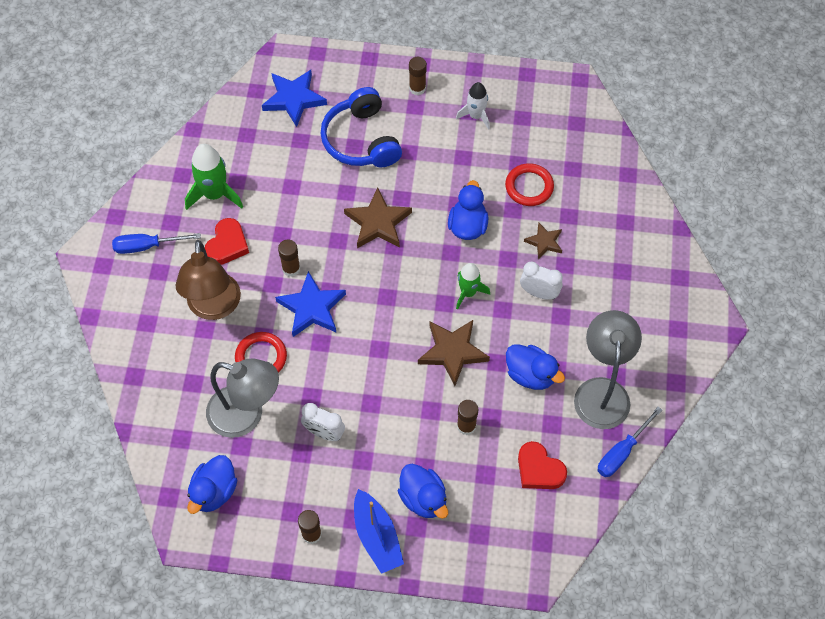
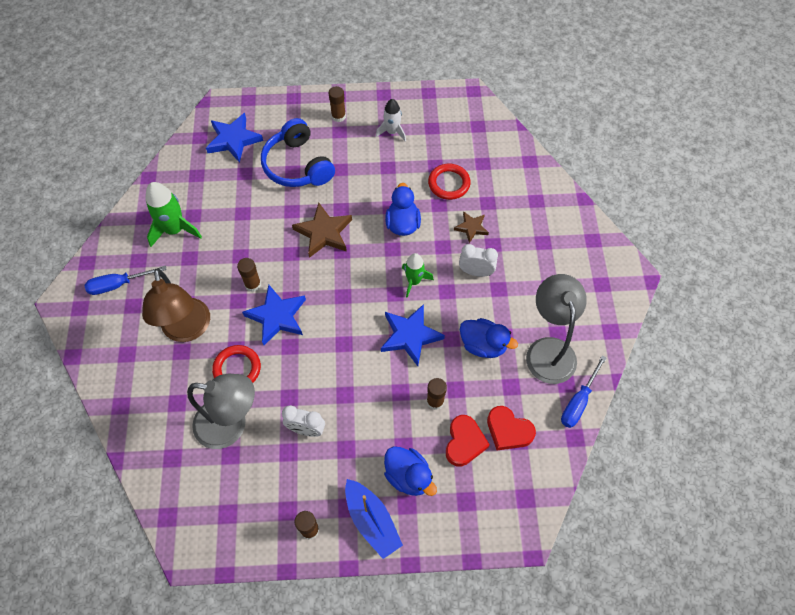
camera: 10 degrees left, 0 degrees up
blue duck [187,455,237,514] -> none
red heart [205,218,249,265] -> red heart moved to [446,415,490,466]
brown star [418,320,490,386] -> blue star [381,304,445,366]

